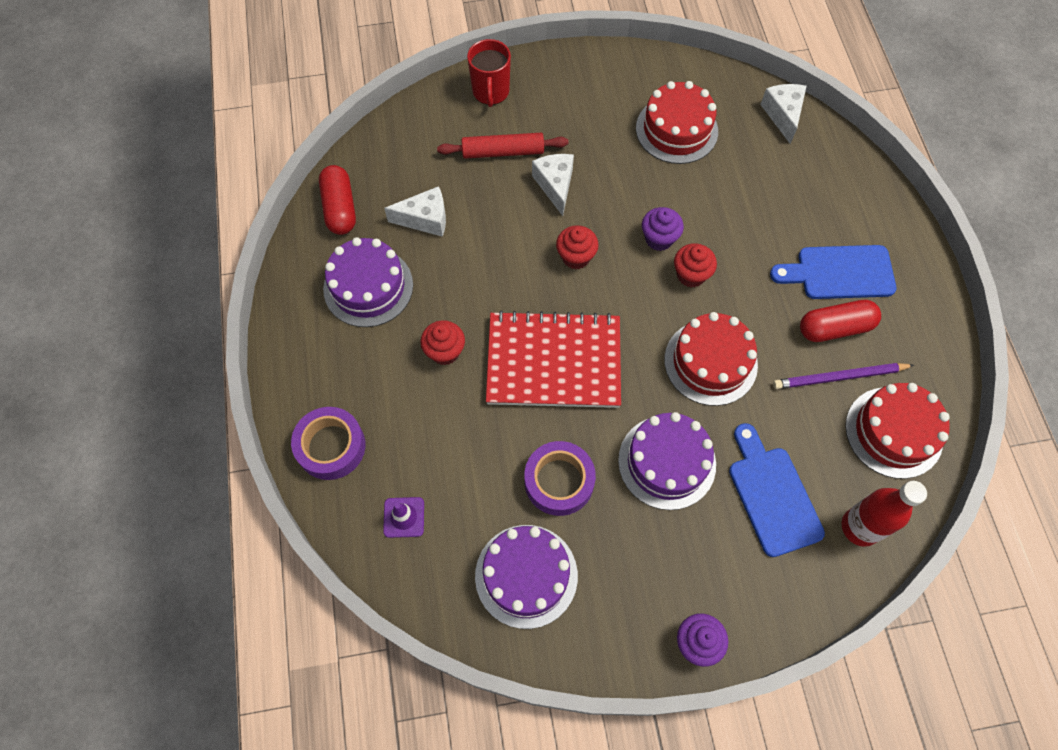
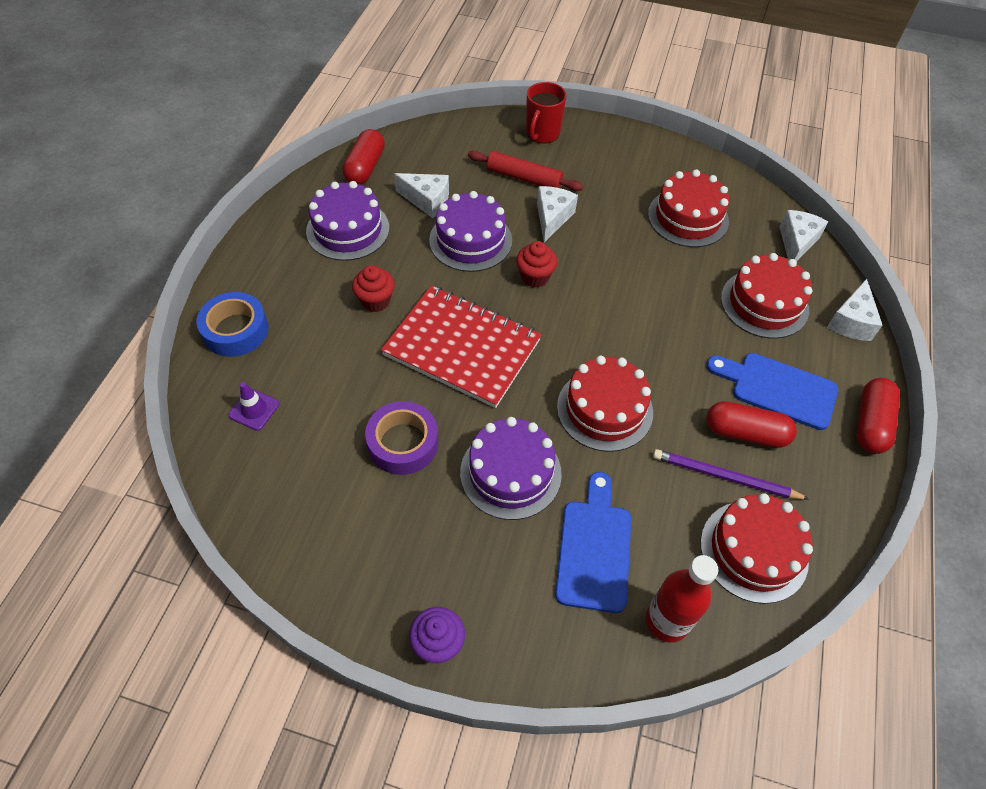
camera: 25 degrees right, 10 degrees down
purple tape [291,407,366,480] -> blue tape [197,292,269,357]
purple cake [475,525,578,629] -> purple cake moved to [429,191,512,272]
purple cupcake [642,207,684,251] -> none
red cupcake [674,243,717,288] -> none
none -> red cake [721,253,812,339]
none -> white cheese [827,279,883,341]
none -> red capsule [857,378,900,454]

